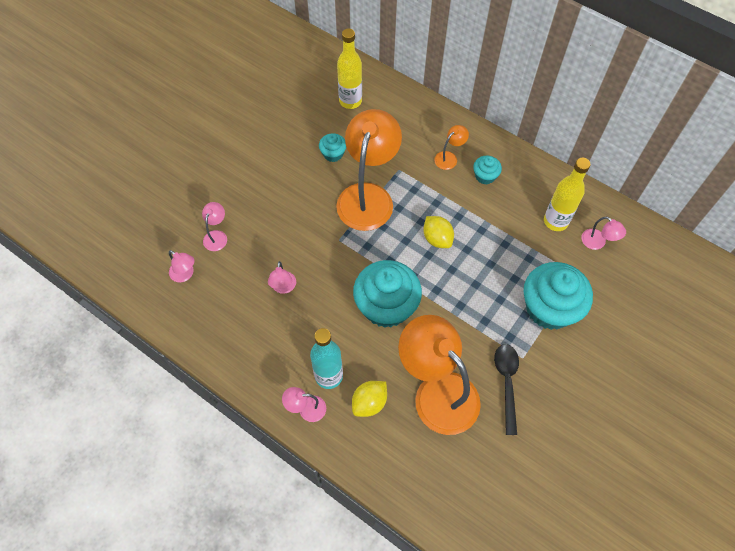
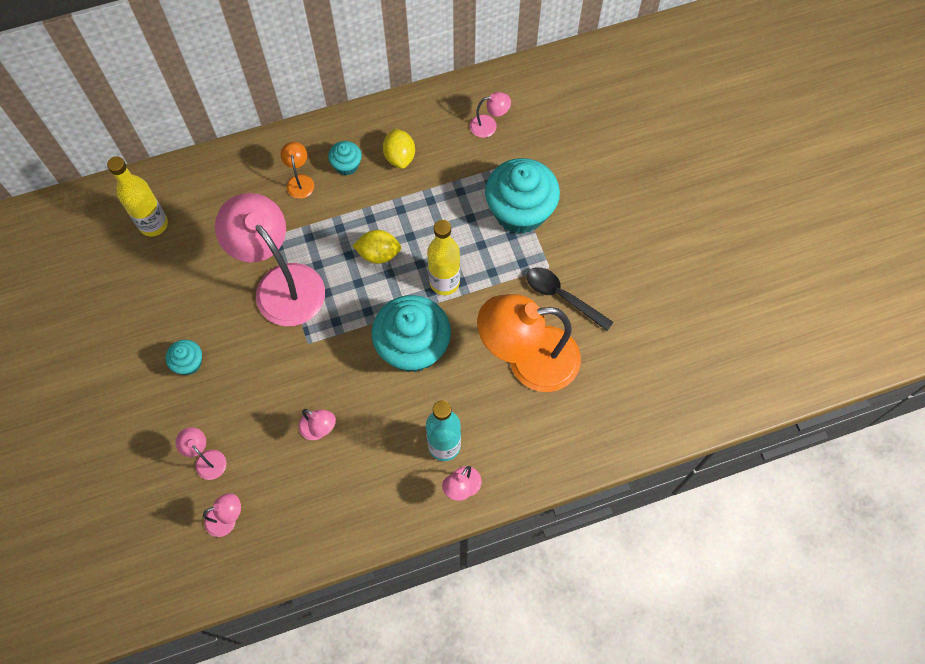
camera: 55 degrees left, 5 degrees up
turquoise cupcake [319,133,346,162] -> turquoise cupcake moved to [165,340,202,375]
orange lamp [336,109,402,231] -> pink lamp [215,193,325,326]
yellow lemon [352,381,387,417] -> yellow lemon moved to [383,128,415,169]
yellow bottle [544,158,591,231] -> yellow bottle moved to [427,220,460,295]

